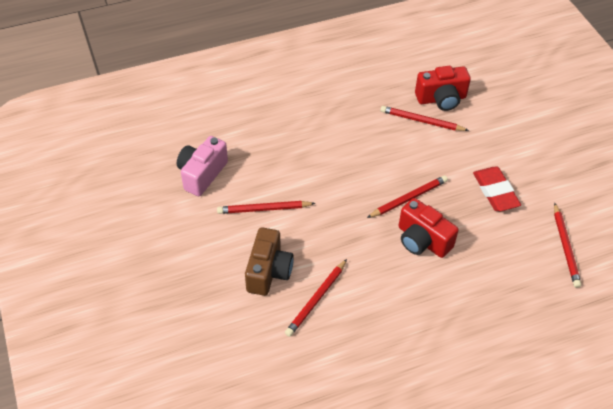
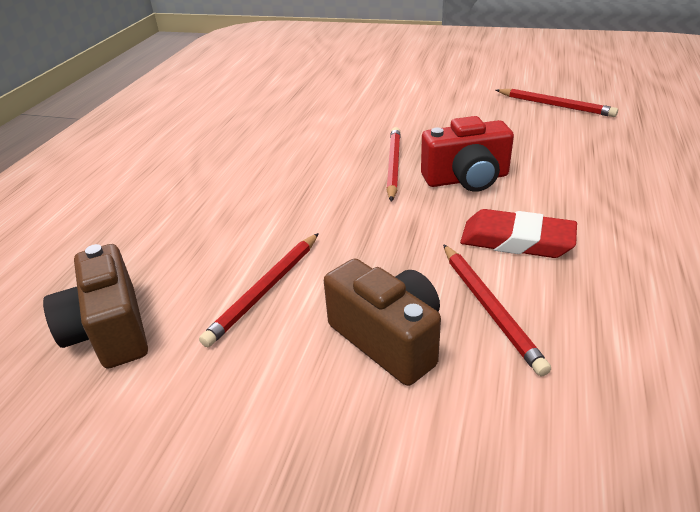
camera: 50 degrees left, 15 degrees down
pink camera [177,136,228,196] -> brown camera [43,244,148,369]
red pencil [380,106,469,131] -> none
red camera [415,66,471,111] -> none
red eraser [473,167,521,211] -> red eraser moved to [460,209,577,258]

